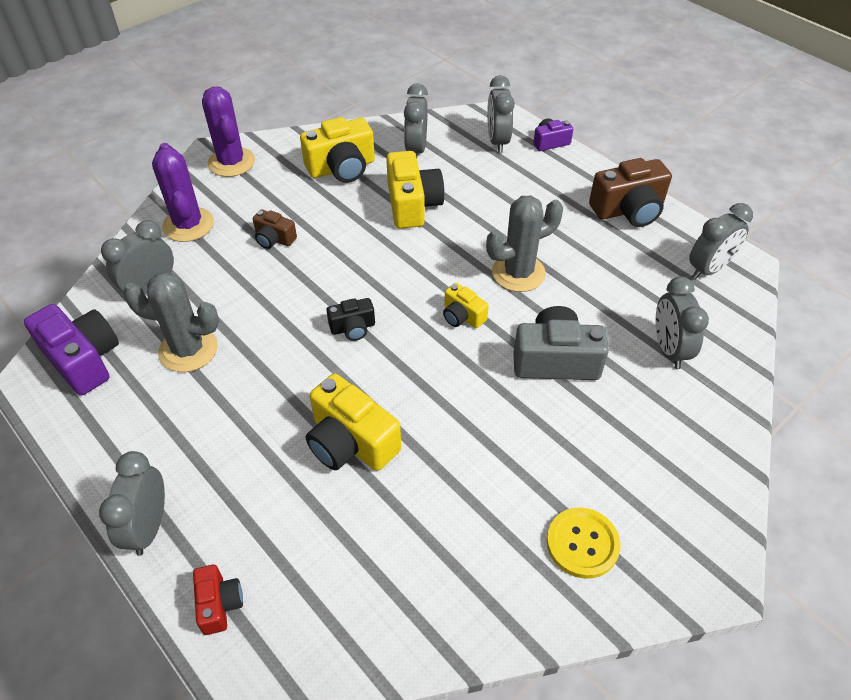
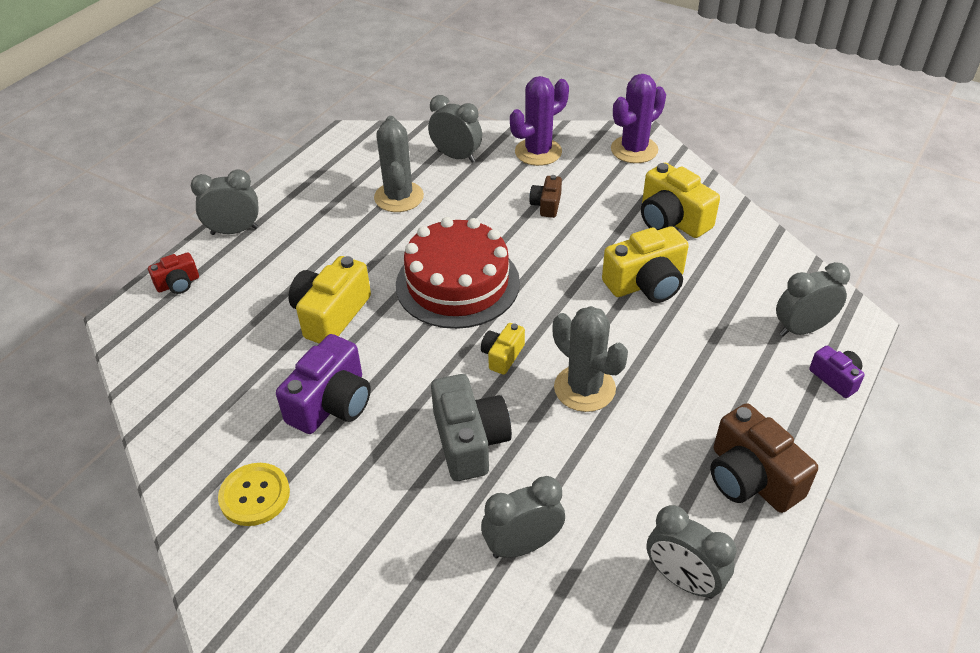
camera: 75 degrees right, 5 degrees down
purple camera [24,304,119,395] -> purple camera moved to [276,334,371,434]
black camera [326,298,375,341] -> red cake [396,217,520,329]
grey clock [404,83,428,157] -> none

